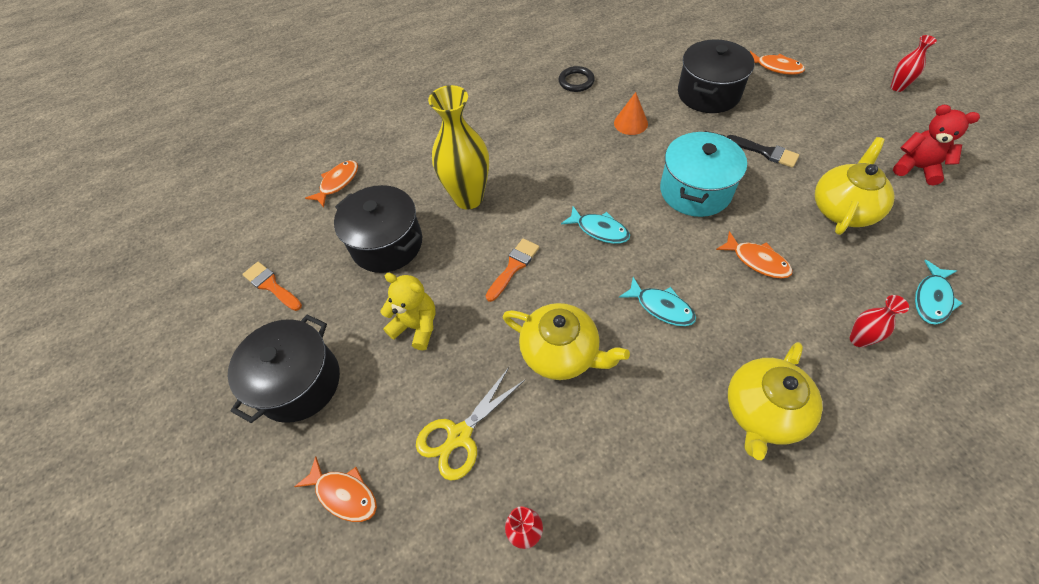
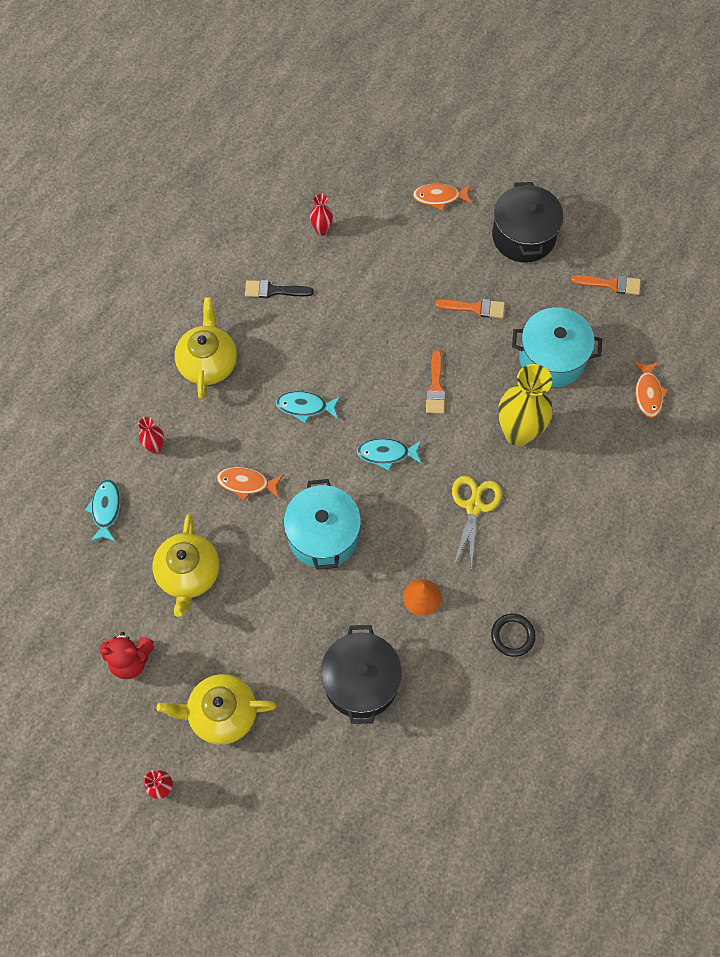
camera: 145 degrees right, 10 degrees up
black pot [334,185,422,273] -> turquoise pot [512,307,602,387]
yellow teddy bear [380,273,435,350] -> orange brush [436,299,505,318]
yellow scissors [416,367,526,481] -> yellow scissors moved to [452,476,502,571]
yellow teapot [503,303,630,380] -> yellow teapot moved to [157,674,277,745]
black brush [727,135,799,168] -> black brush moved to [245,280,314,298]
orange fish [750,51,805,75] -> none

